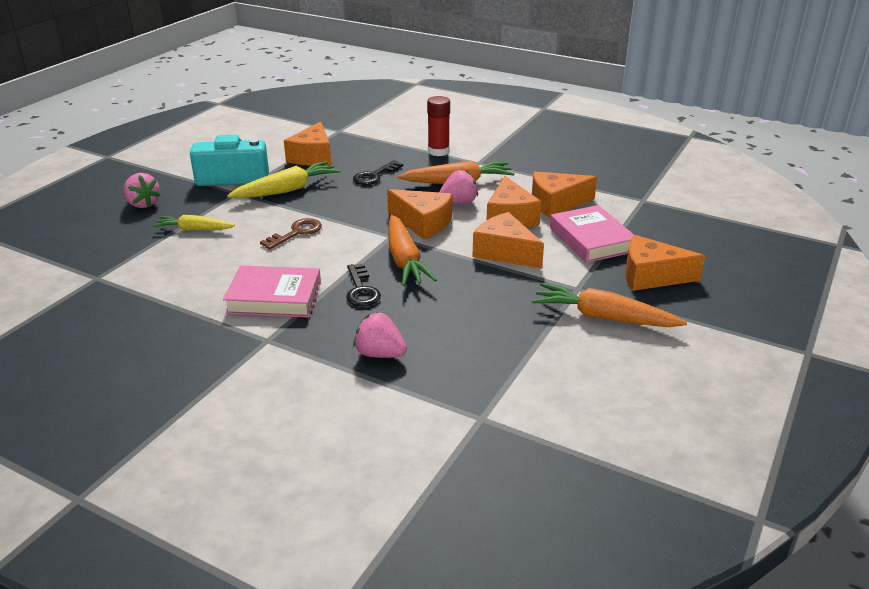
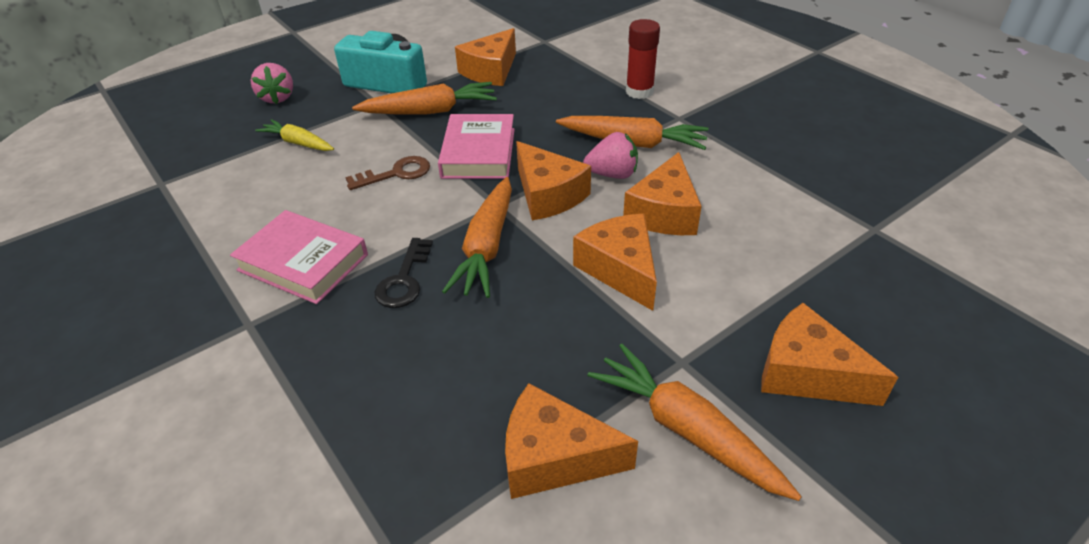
camera: 25 degrees right, 10 degrees up
yellow carrot [227,161,341,198] -> orange carrot [352,82,497,115]
black key [353,160,403,185] -> none
pink strawberry [353,312,407,358] -> none
orange cheese [532,171,597,218] -> orange cheese moved to [505,383,638,499]
pink book [550,205,634,263] -> pink book moved to [438,114,515,179]

